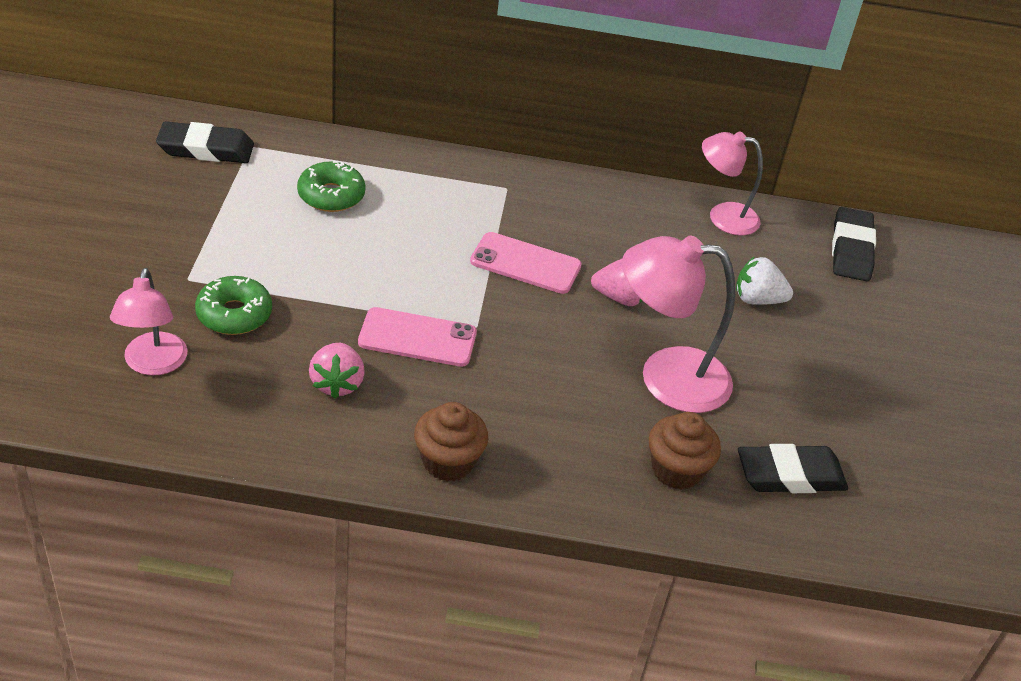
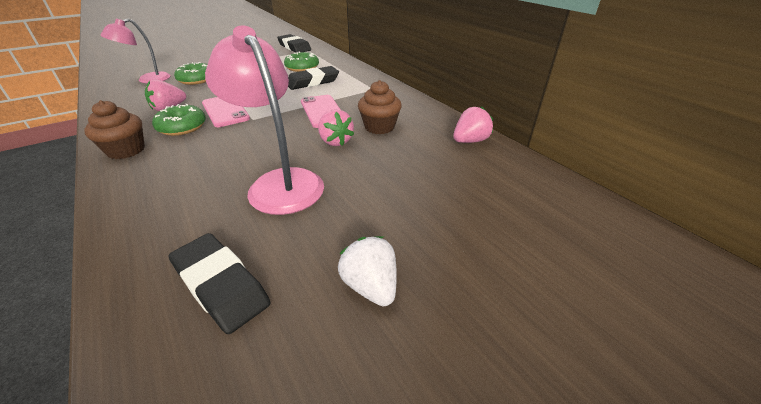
camera: 55 degrees right, 5 degrees down
brown cupcake [649,412,721,490] -> brown cupcake moved to [358,80,402,134]
pink lamp [702,131,763,235] -> pink strawberry [453,106,493,143]
white strawberry [736,256,793,305] -> white strawberry moved to [338,236,397,306]
black eraser [832,207,876,281] -> black eraser moved to [288,66,339,90]
none -> green donut [152,104,206,136]

